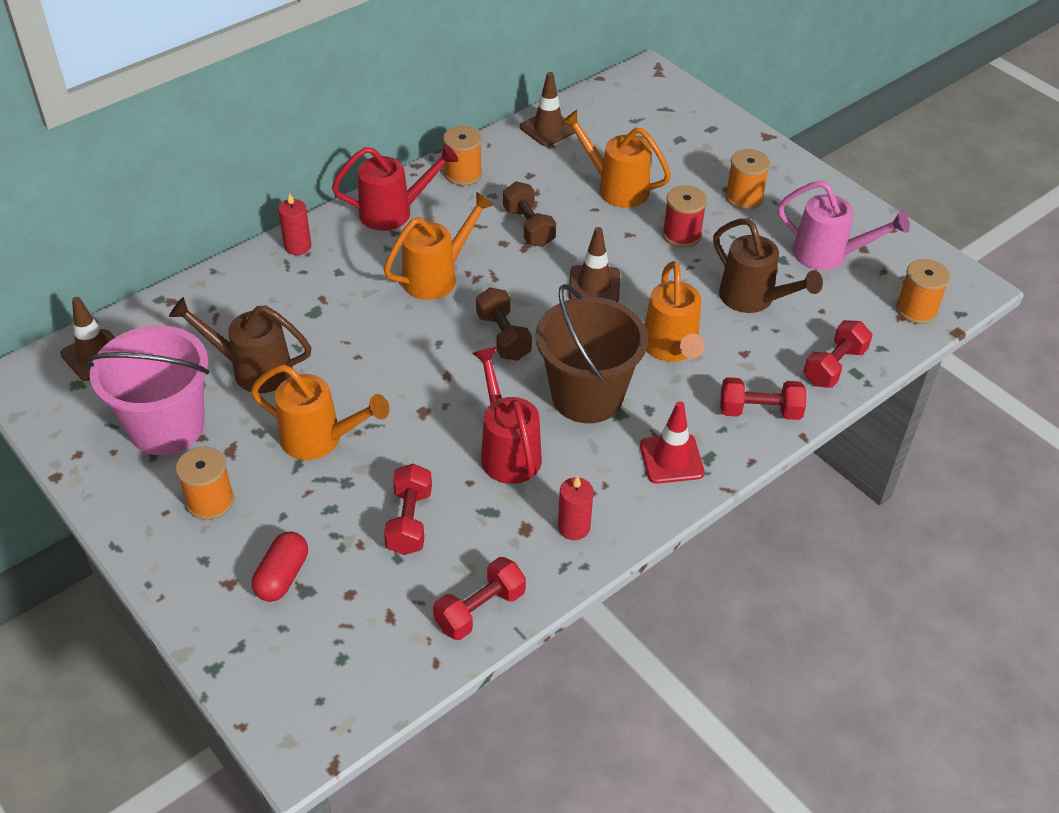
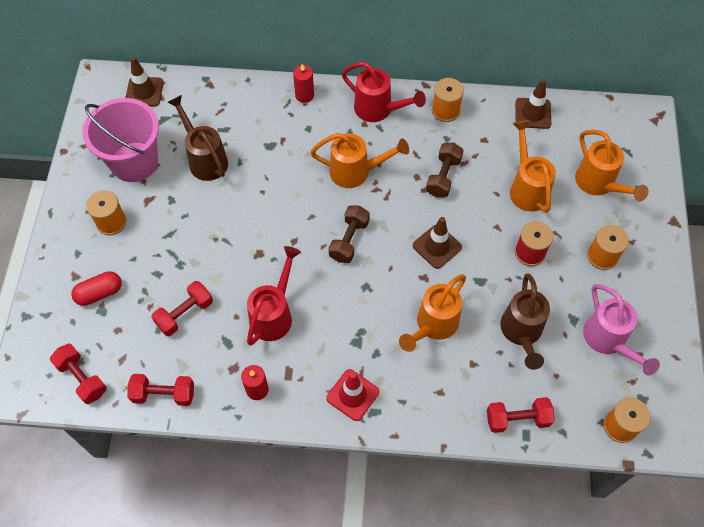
camera: 45 degrees right, 15 degrees up
orange watering can [251,365,390,460] -> orange watering can moved to [575,130,648,202]
brown bucket [536,284,648,423] -> none
red dumbbell [720,377,806,420] -> red dumbbell moved to [50,343,107,404]

